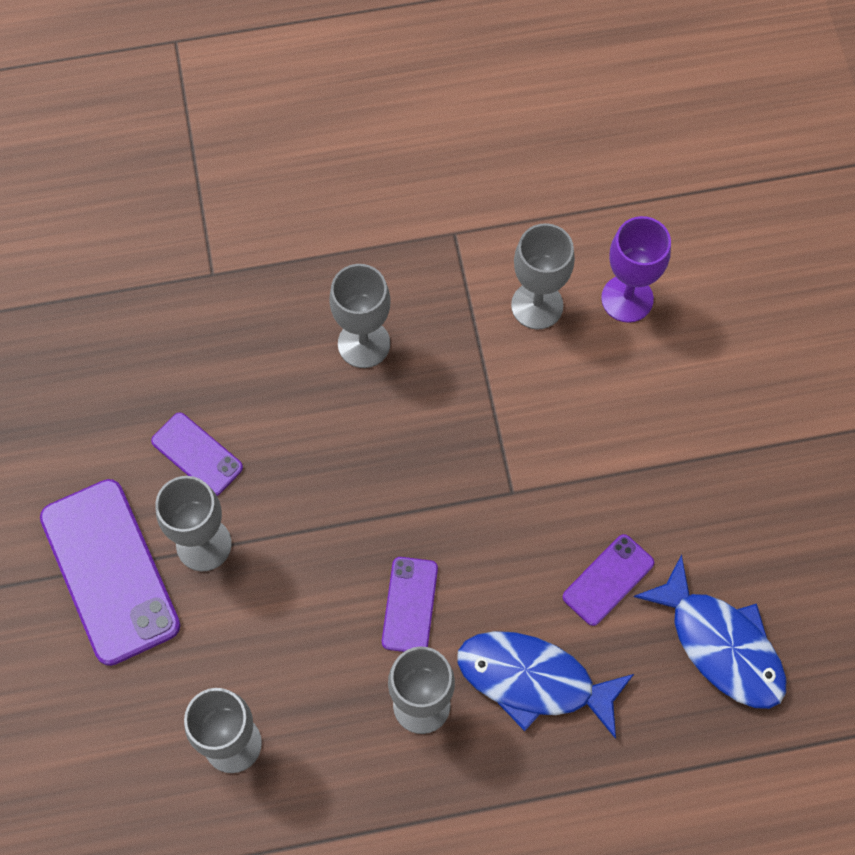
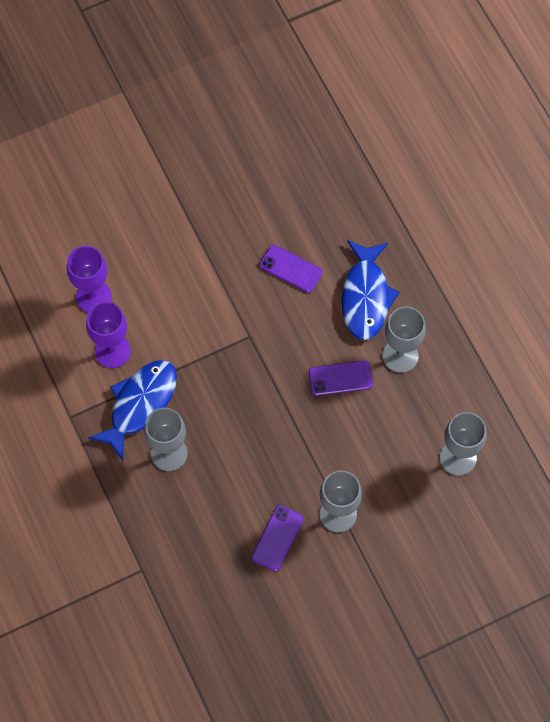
camera: 105 degrees left, 0 degrees up
purple phone [40,479,181,666] -> none
grey goblet [511,223,575,329] -> purple goblet [86,302,131,368]
blue fish [634,554,786,709] -> blue fish moved to [88,360,177,461]

